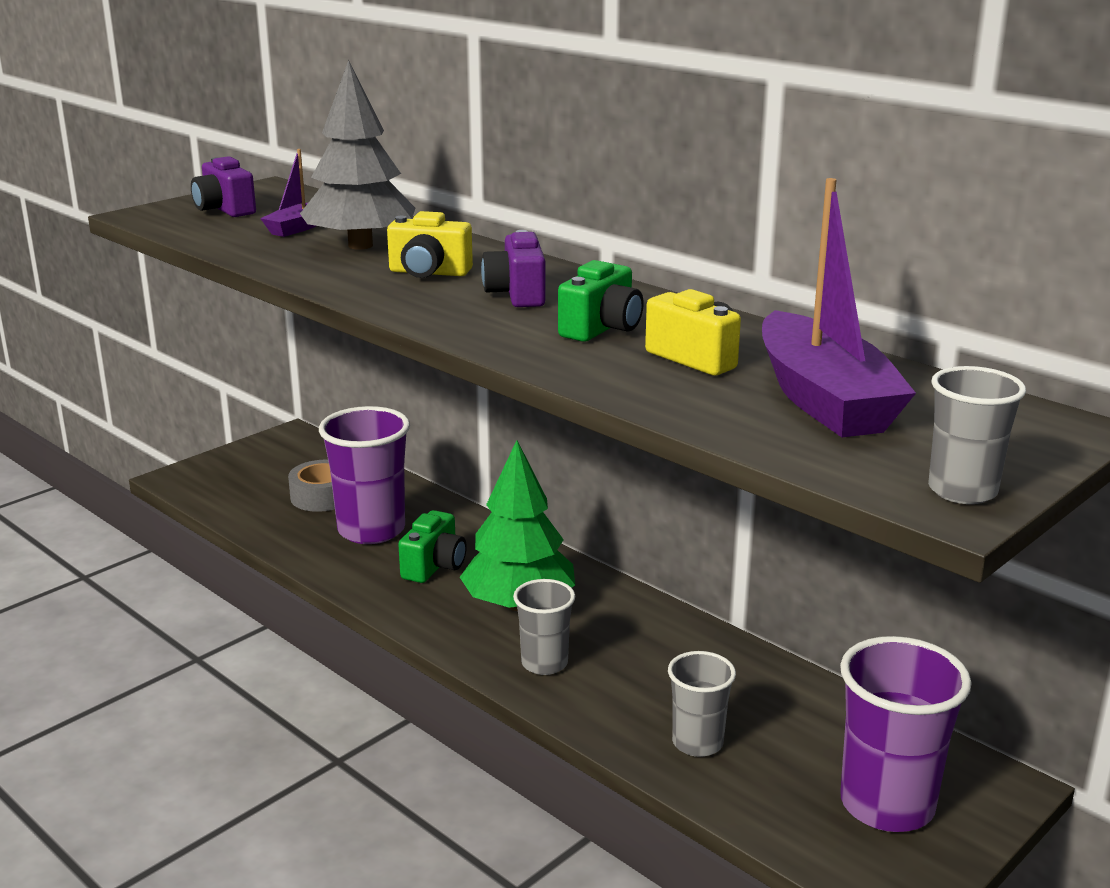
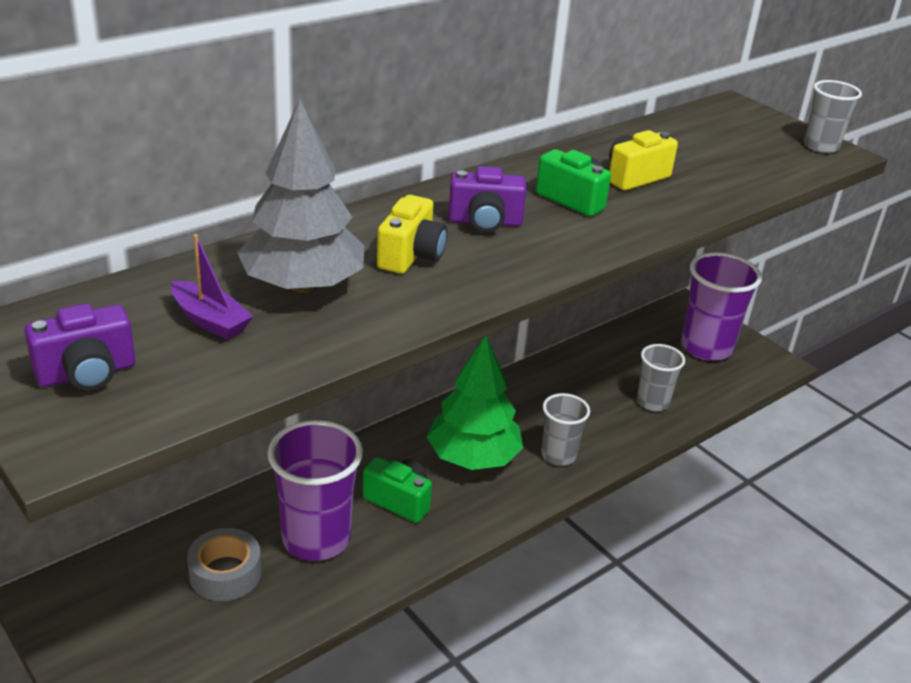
camera: 85 degrees left, 10 degrees up
purple boat [762,178,916,437] -> none

